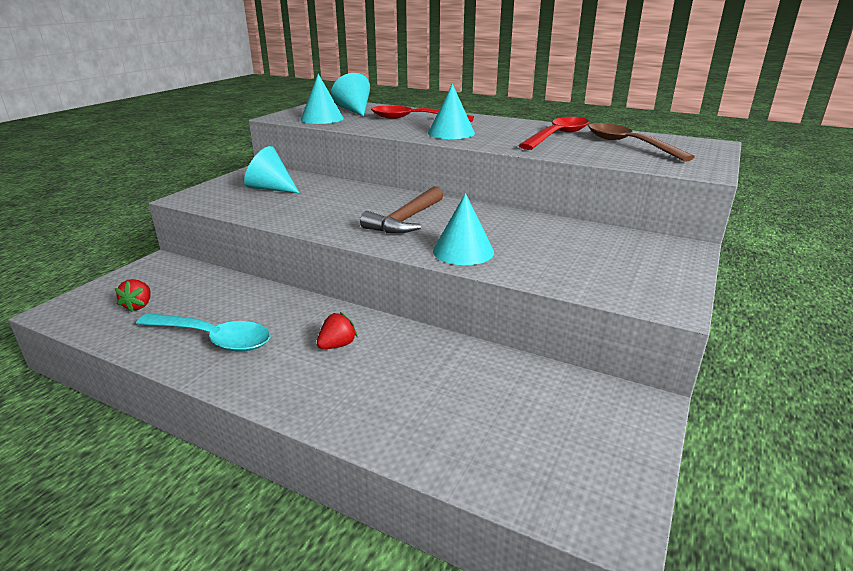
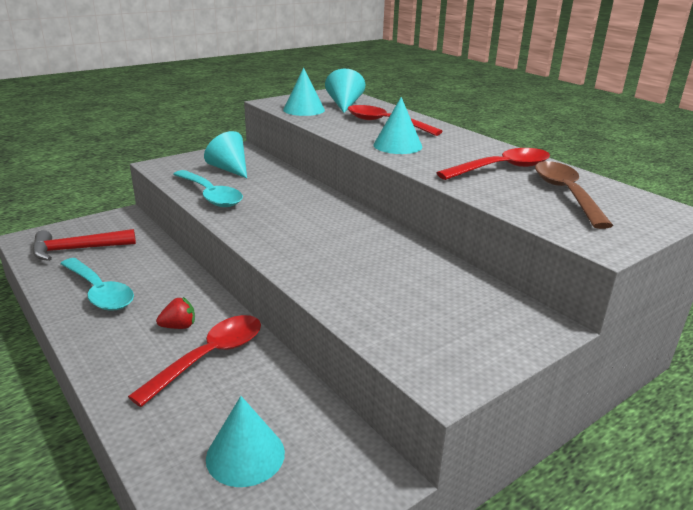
camera: 25 degrees right, 0 degrees up
red strawberry [115,279,151,312] -> red hammer [32,229,136,261]
brown hammer [360,186,443,234] -> none
turquoise cone [433,193,494,265] -> turquoise cone moved to [206,396,285,487]
none -> red spoon [128,315,261,407]
none -> turquoise spoon [173,170,243,207]

